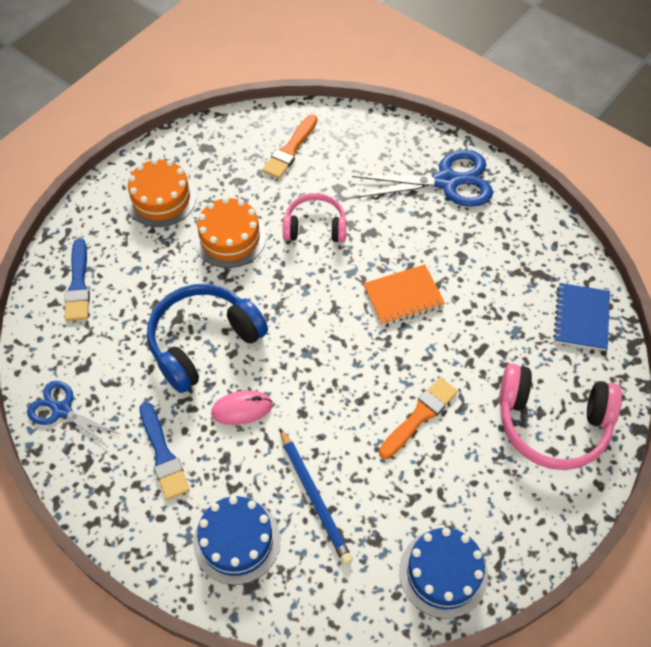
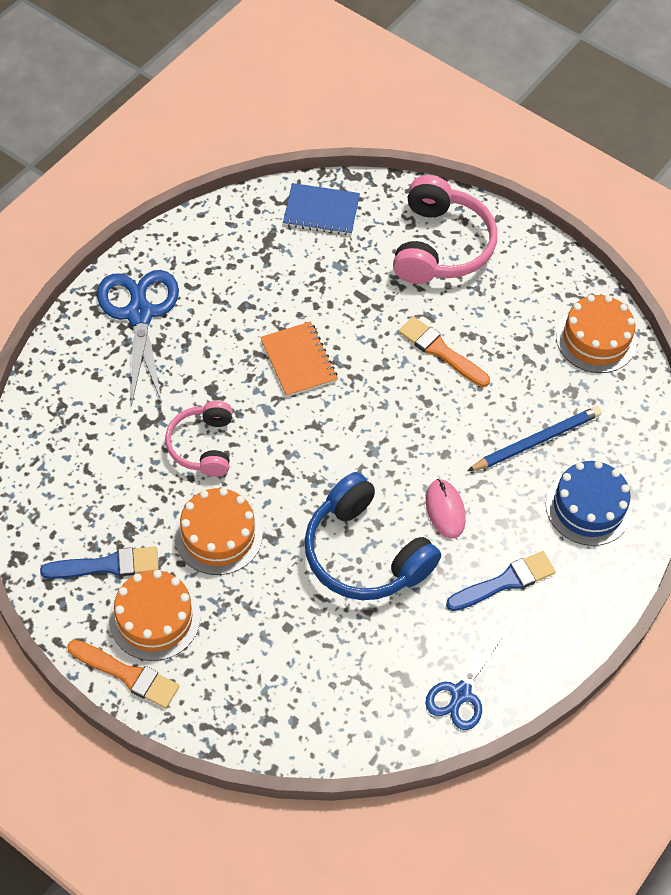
camera: 95 degrees left, 0 degrees up
blue brush [65,238,90,321] -> blue brush moved to [40,546,159,579]
orange brush [262,114,318,179] -> orange brush moved to [67,640,179,708]
blue cake [399,528,488,619] -> orange cake [556,295,637,373]

